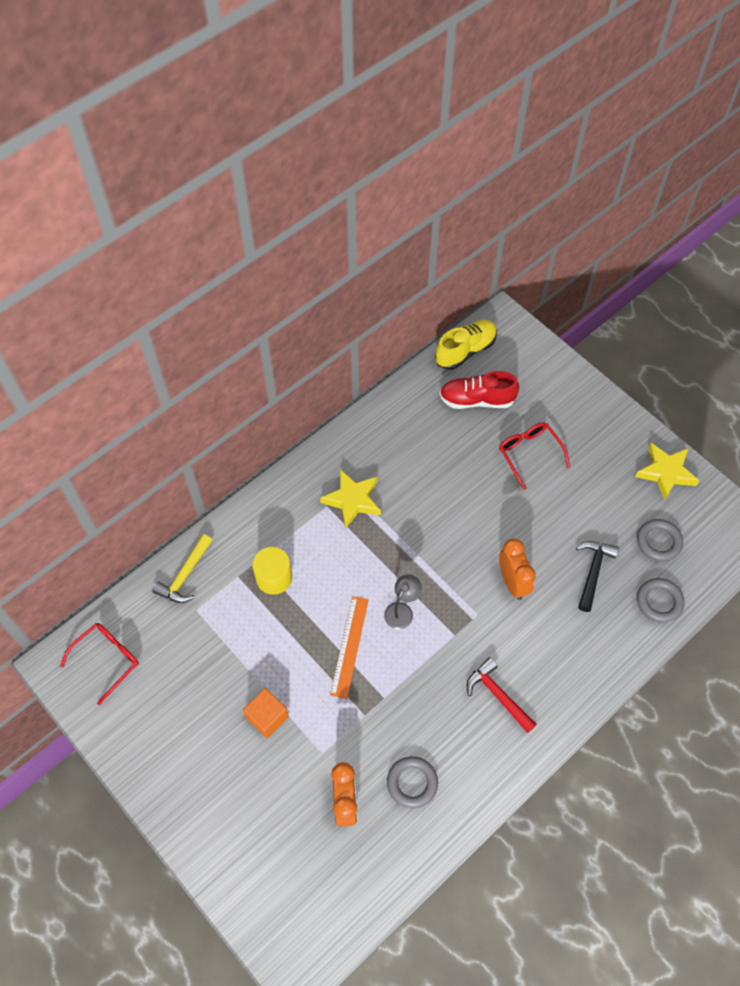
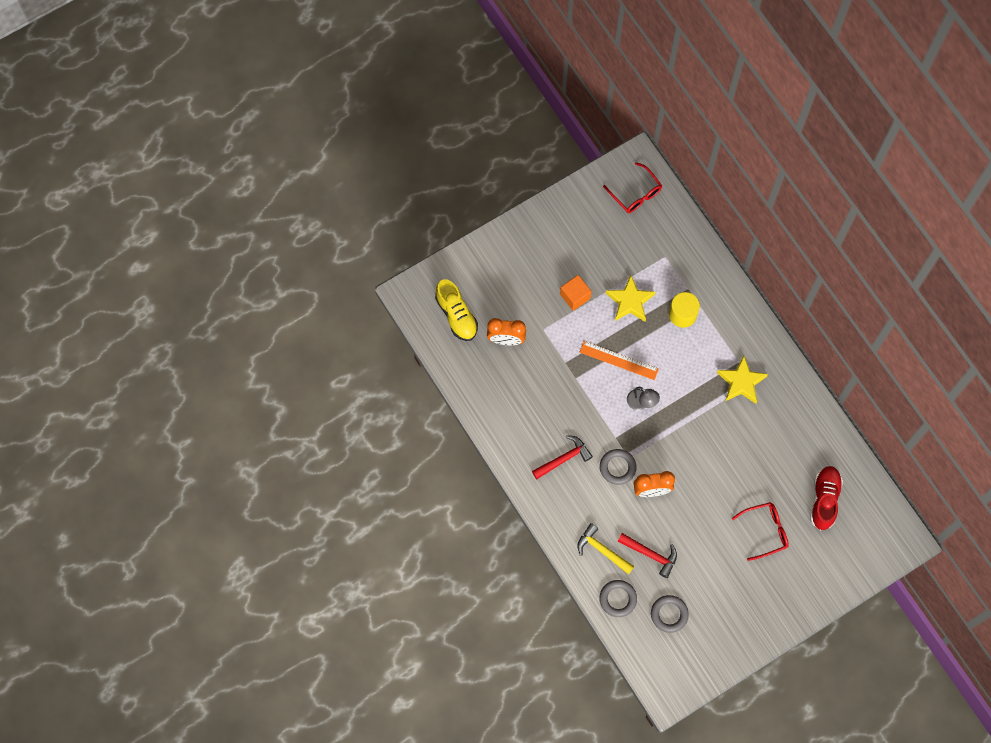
camera: 100 degrees right, 10 degrees up
yellow hammer [152,534,212,603] -> yellow hammer moved to [577,523,634,574]
grey ring [387,756,438,808] -> grey ring moved to [600,449,636,485]
yellow shoe [435,320,497,370] -> yellow shoe moved to [435,279,478,341]
black hammer [576,541,619,612] -> red hammer [618,533,677,578]
yellow star [635,443,699,500] -> yellow star moved to [606,275,655,322]

